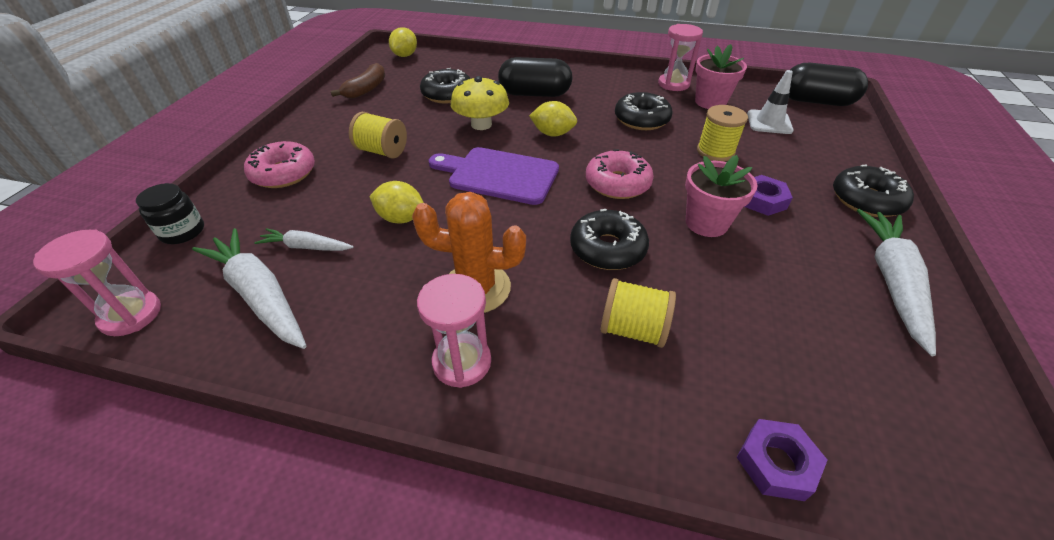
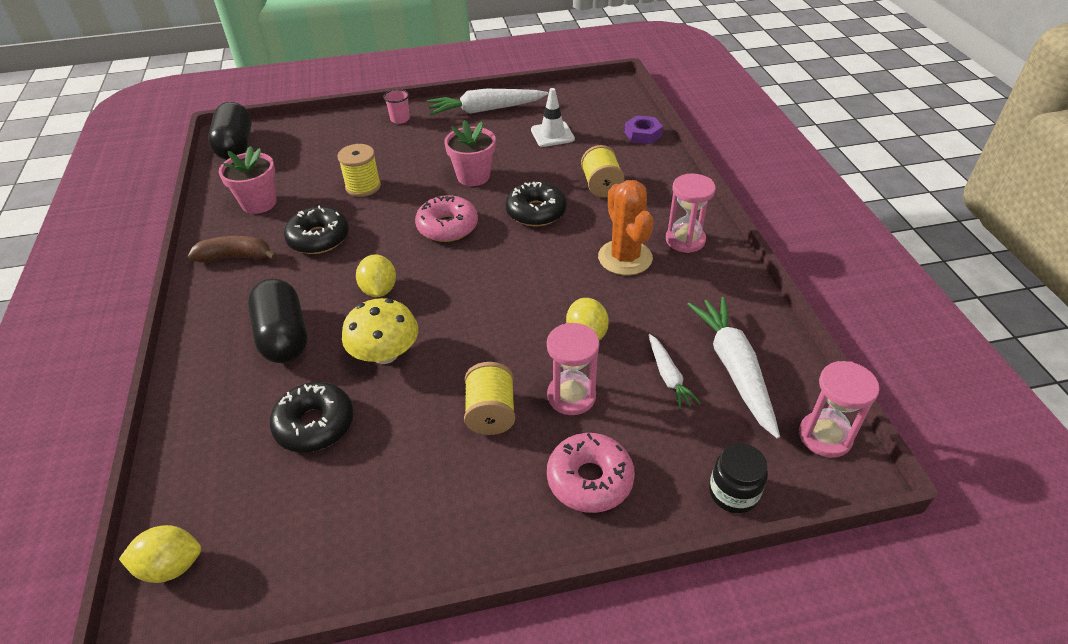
camera: 115 degrees left, 0 degrees up
white carrot [192,228,307,349] -> white carrot turned 150 degrees clockwise [687,297,780,439]
brown banana [331,63,385,99] -> brown banana moved to [188,236,277,263]
purple cutting board [429,147,559,205] -> none
pink hourglass [658,24,703,91] -> pink hourglass moved to [547,323,599,415]
purple nut [745,175,793,216] -> none
white traffic cone [747,70,794,134] -> white traffic cone moved to [531,88,575,147]
black donut [833,165,914,217] -> pink cup [383,89,410,124]

